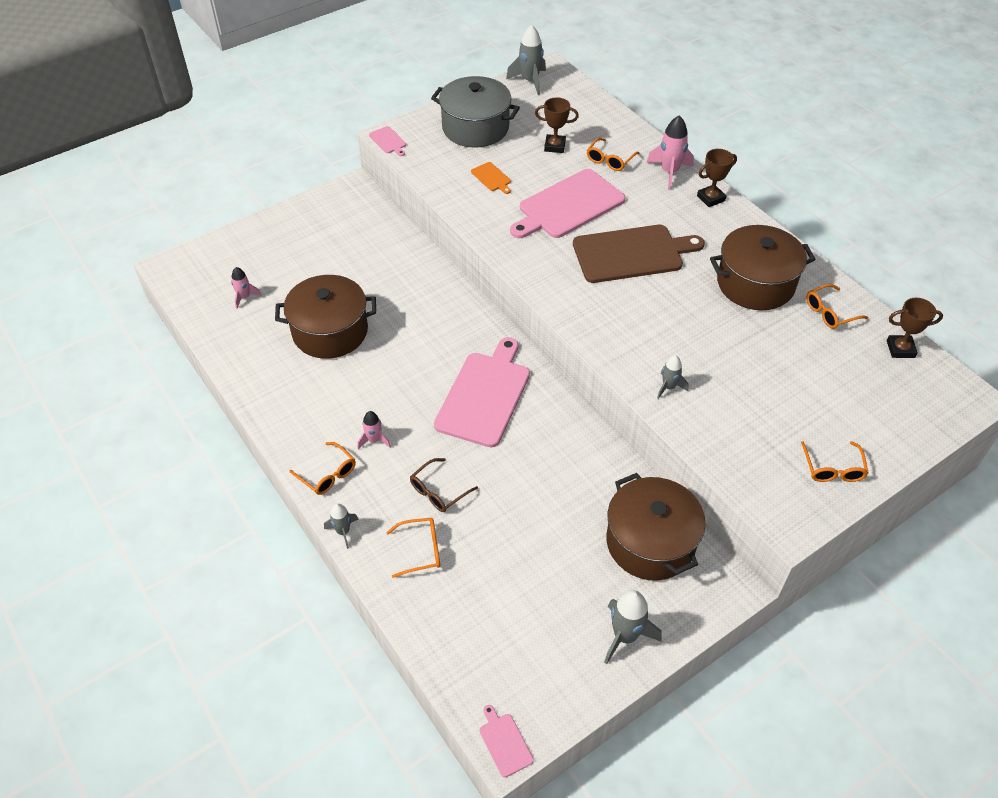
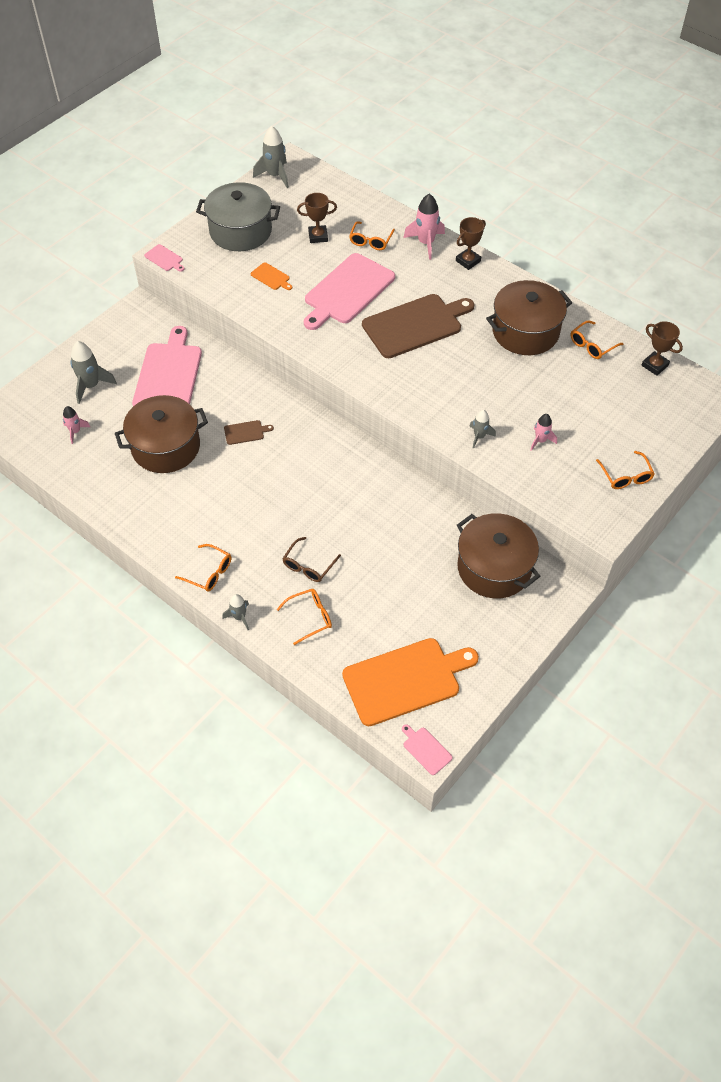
camera: 15 degrees left, 5 degrees up
pink rocket [358,411,391,449] -> pink rocket moved to [530,414,557,451]
pink cutting board [434,337,530,447] -> pink cutting board moved to [132,326,202,406]
grey rocket [604,590,662,664] -> grey rocket moved to [70,341,117,404]
brown trophy [887,298,943,358] -> brown trophy turned 60 degrees clockwise [642,321,683,376]
none -> brown cutting board [224,420,274,445]
none -> orange cutting board [342,638,479,726]

